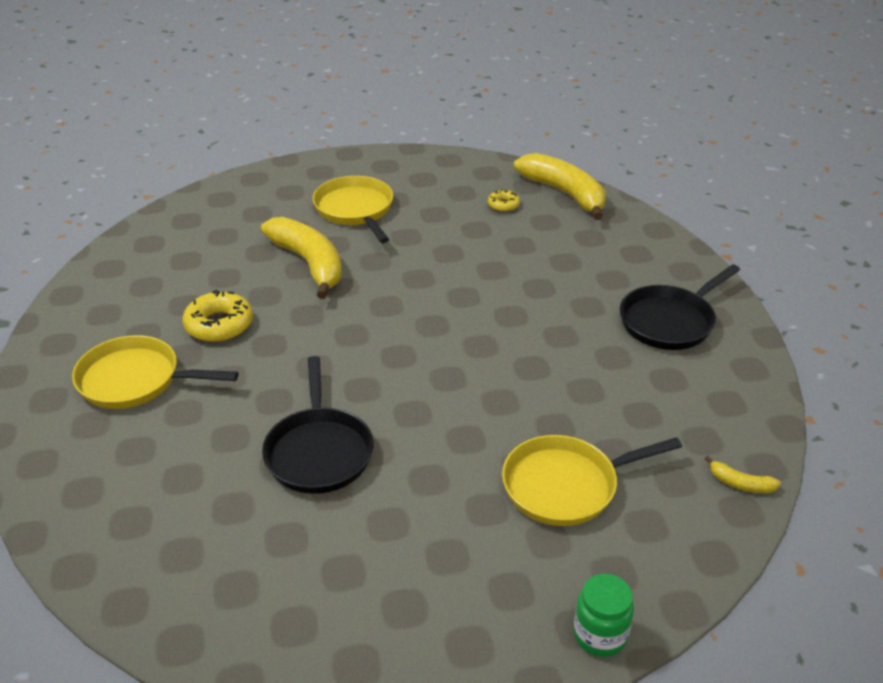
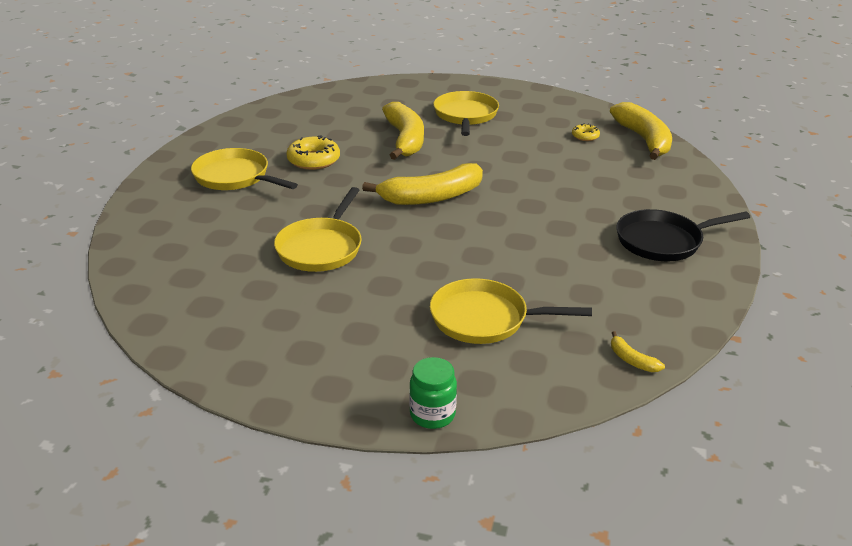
camera: 25 degrees right, 5 degrees down
black pan [262,356,374,494] -> yellow pan [274,187,362,272]
none -> yellow banana [362,163,483,205]

